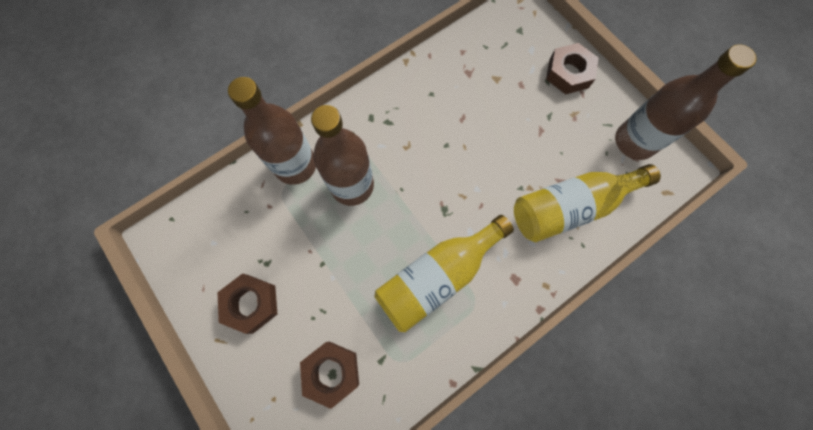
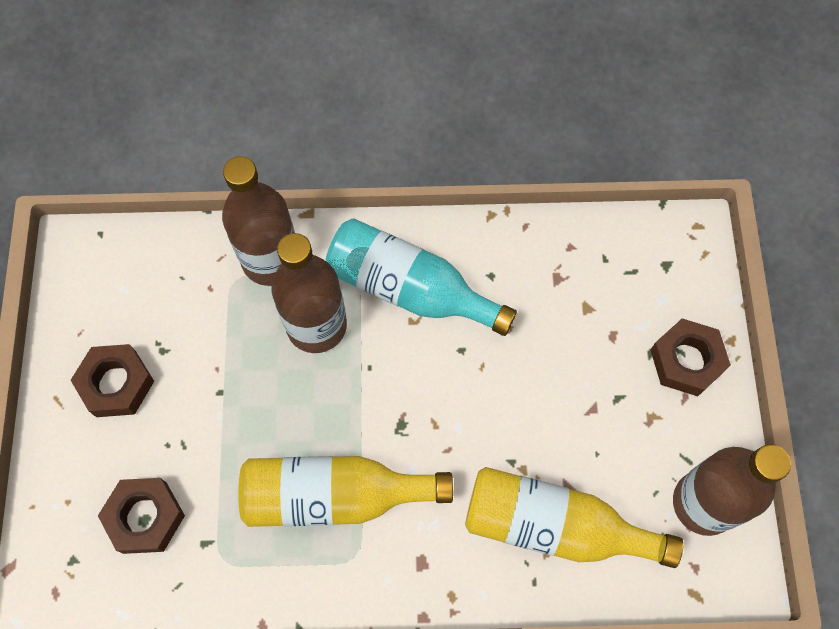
camera: 35 degrees right, 5 degrees down
none -> turquoise bottle [325,218,517,336]

